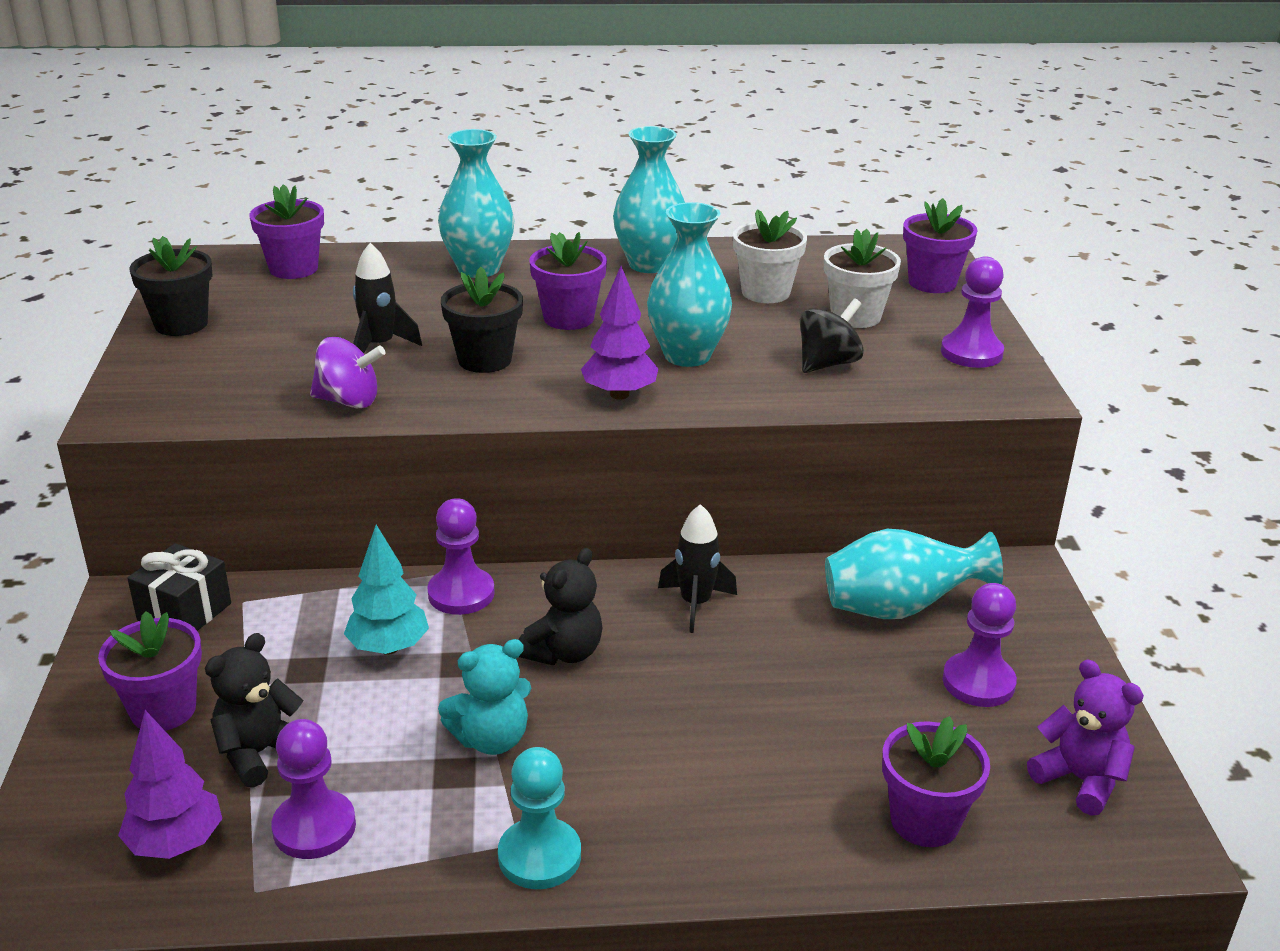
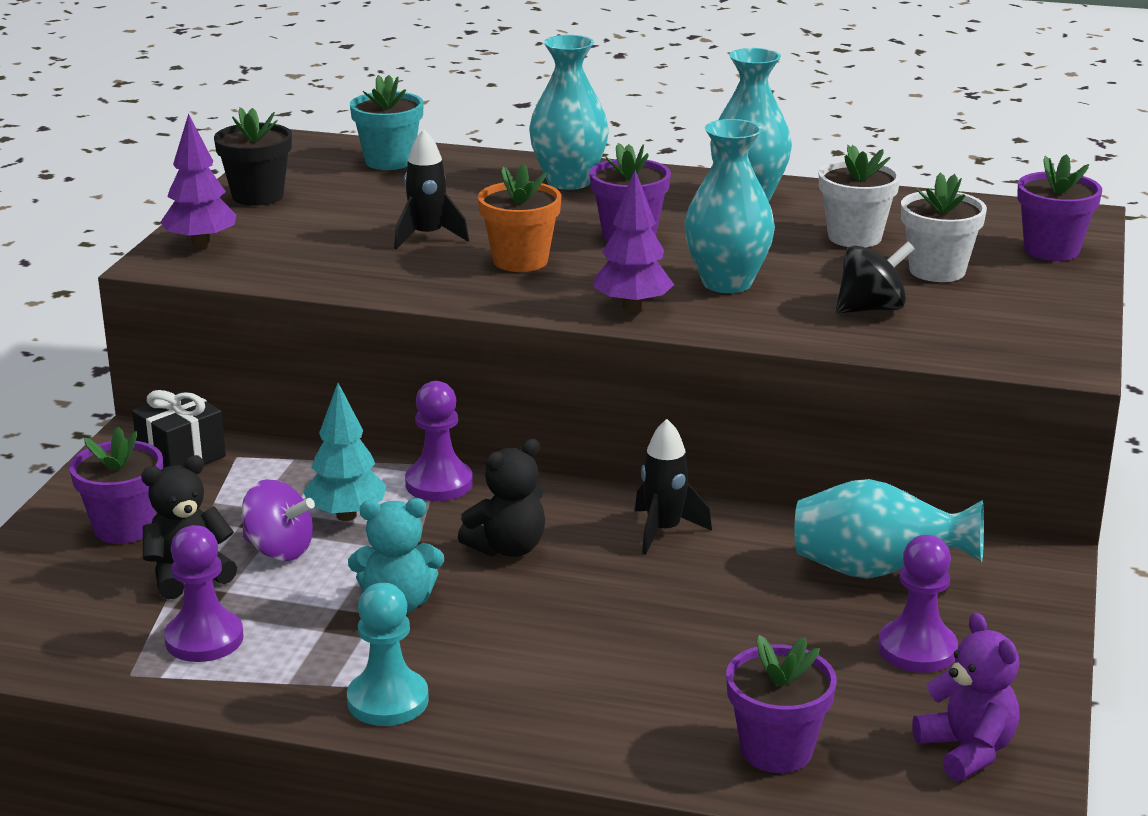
camera: 20 degrees right, 5 degrees down
purple tree [118,710,222,859] -> purple tree moved to [161,113,236,248]
purple flower pot [249,184,324,279] -> turquoise flower pot [350,75,424,170]
purple spinning top [310,337,385,408] -> purple spinning top moved to [241,479,315,561]
black flower pot [441,267,523,373] -> orange flower pot [478,163,562,272]
purple pawn [941,256,1004,368] -> none

